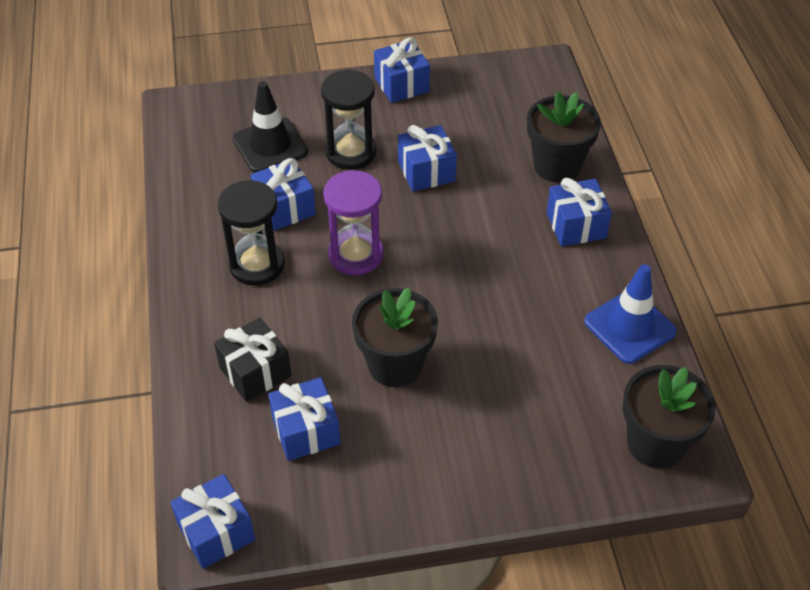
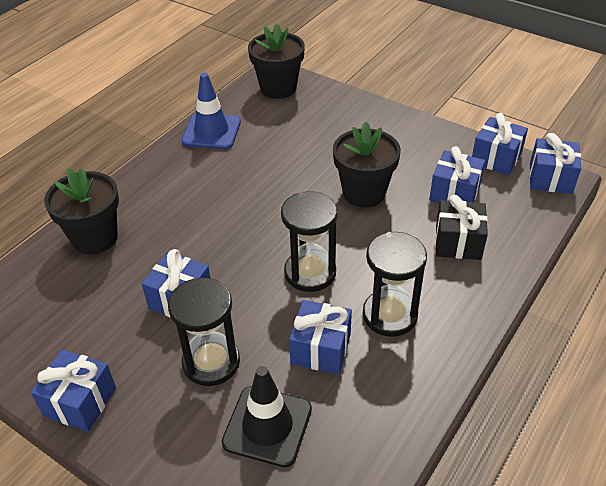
camera: 135 degrees left, 5 degrees down
purple hourglass [323,170,384,275] -> black hourglass [281,191,338,292]
blue gift [547,178,612,246] -> blue gift moved to [472,113,528,175]

